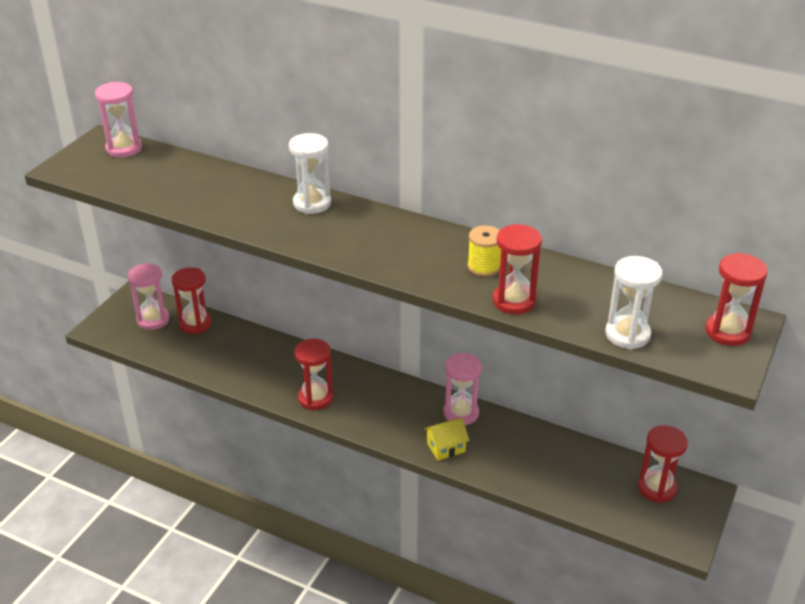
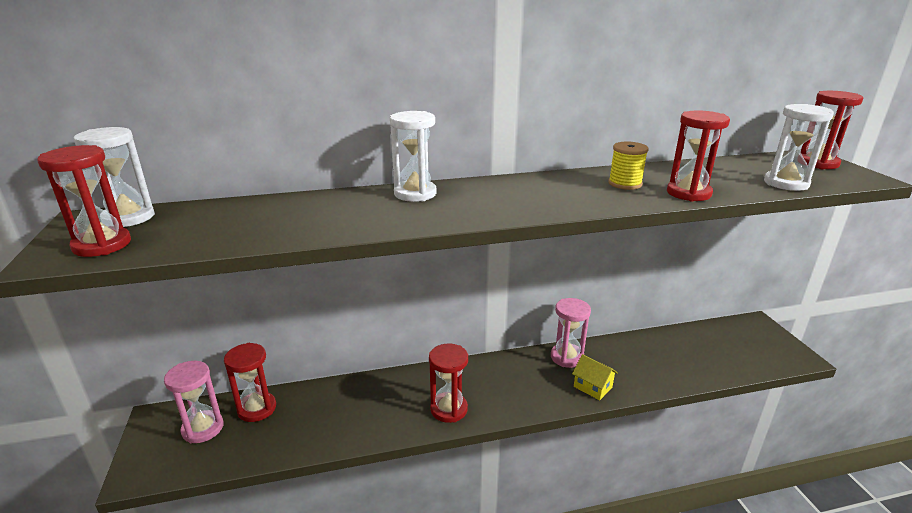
camera: 40 degrees left, 10 degrees down
pink hourglass [95,82,142,157] -> white hourglass [73,127,155,227]
yellow house [424,419,469,461] -> yellow house turned 75 degrees counterclockwise [572,354,618,400]
red hourglass [638,425,688,503] -> red hourglass moved to [37,145,131,257]

